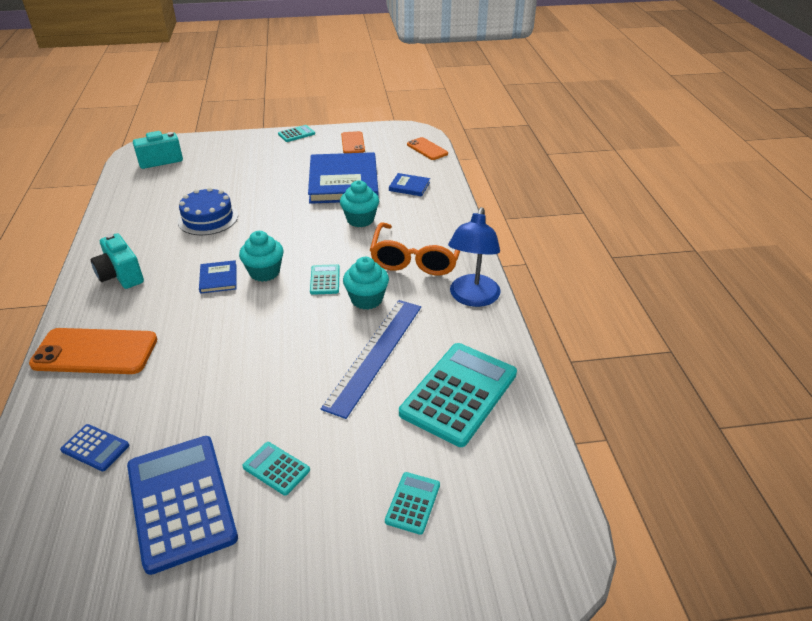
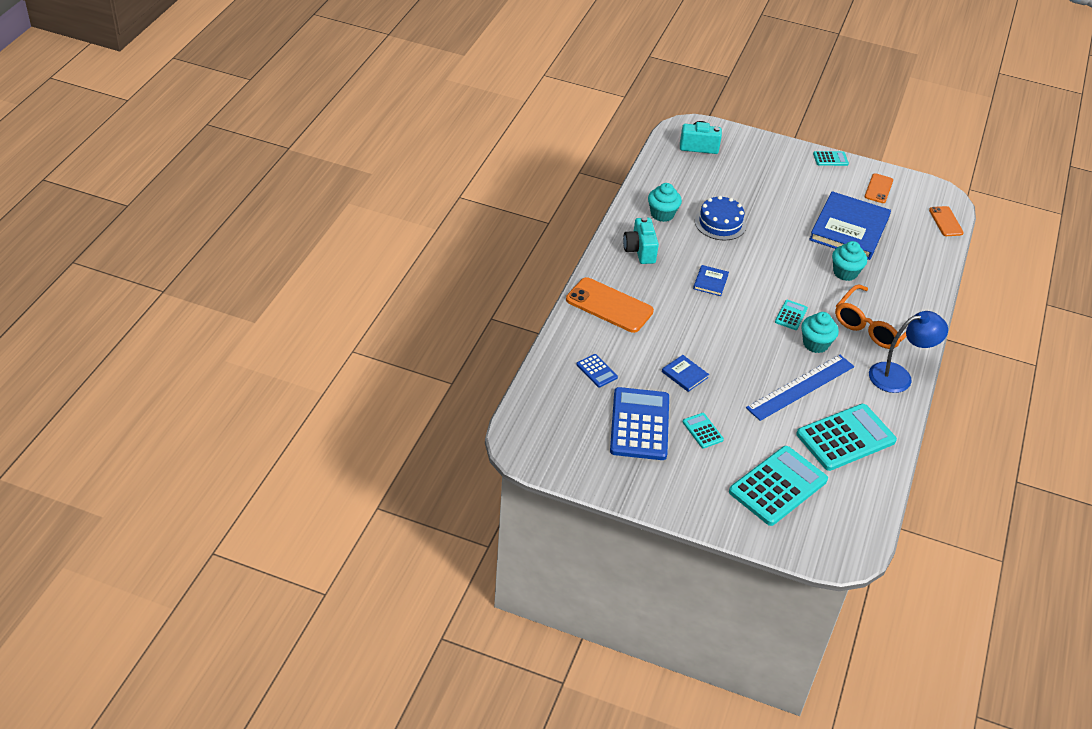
camera: 25 degrees right, 5 degrees up
turquoise cupcake [239,231,284,282] -> turquoise cupcake moved to [648,183,682,222]
turquoise calculator [385,472,440,535] -> turquoise calculator [729,446,828,526], size x2.18
blue book [389,173,430,197] -> blue book moved to [662,355,709,392]
blue lamp [448,207,501,307] -> blue lamp turned 150 degrees counterclockwise [869,311,948,393]

